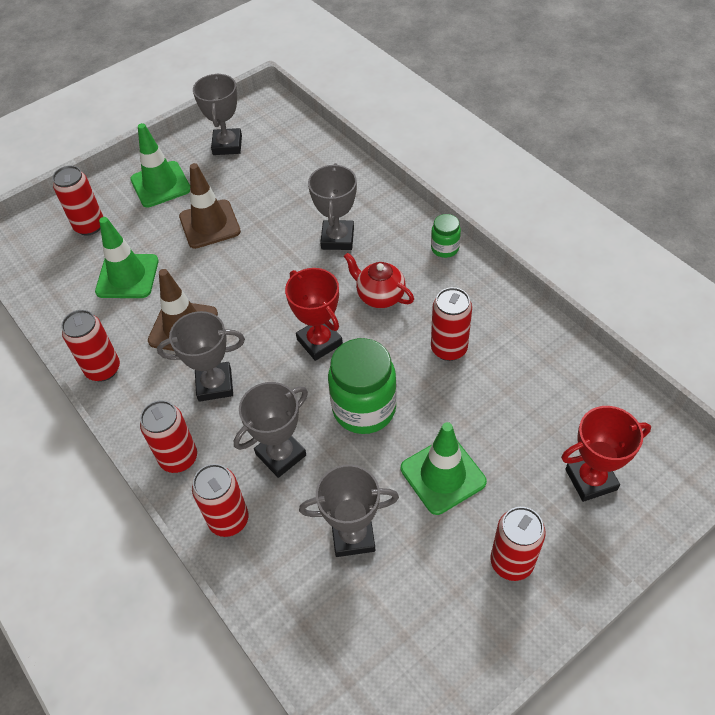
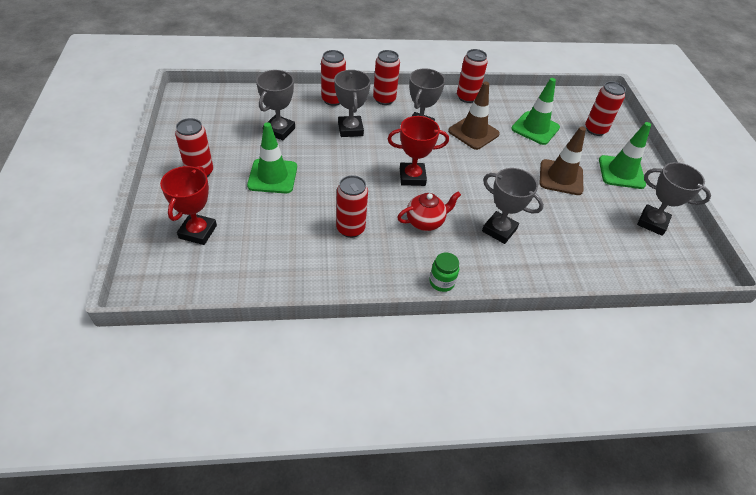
camera: 115 degrees right, 5 degrees down
green jar [328,338,397,434] -> none

